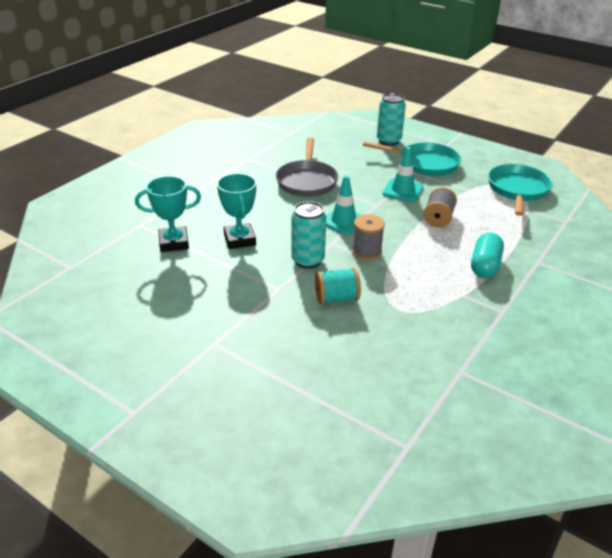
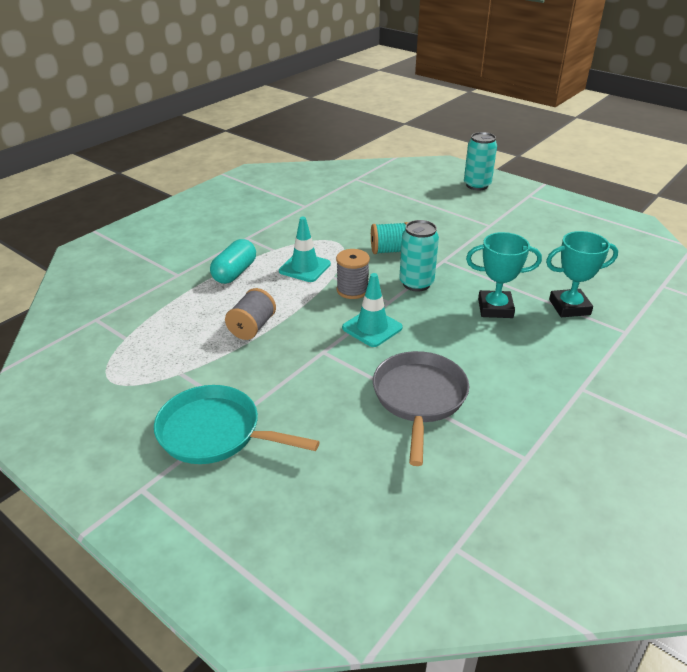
camera: 175 degrees left, 0 degrees up
turquoise trophy [217,173,256,249] -> turquoise trophy turned 75 degrees counterclockwise [466,232,542,318]
turquoise can [377,93,406,146] -> turquoise can moved to [464,132,497,190]
turquoise traffic cone [383,147,423,202] -> turquoise traffic cone moved to [279,217,331,282]
turquoise pan [488,164,553,216] -> none

